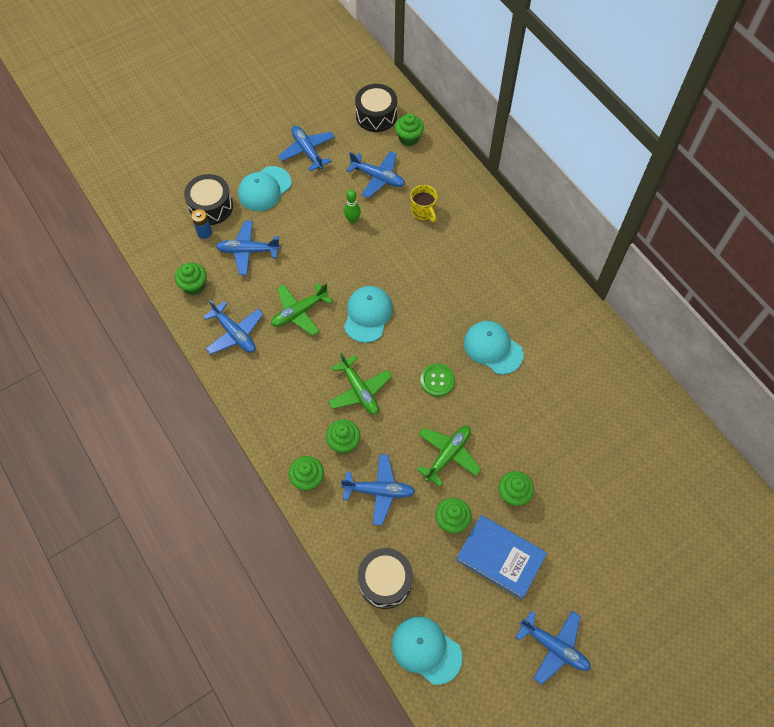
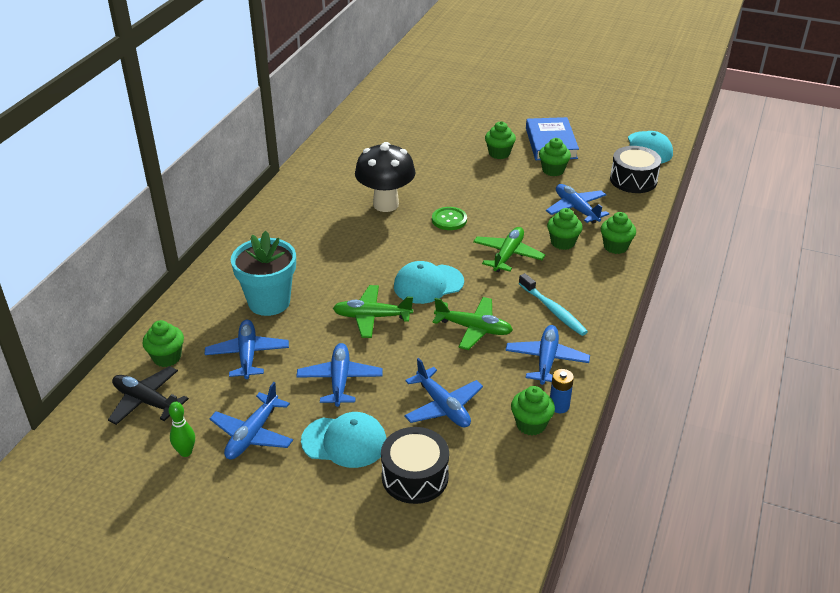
camera: 125 degrees left, 25 degrees down
blue battery [191,209,212,239] -> blue battery moved to [550,369,574,413]
green bowling pin [344,190,361,224] -> green bowling pin moved to [169,402,195,457]
black drum [355,84,397,132] -> black plane [108,366,189,425]
yellow mug [410,185,437,222] -> turquoise flower pot [231,231,296,316]
green plane [417,426,481,487] -> green plane moved to [333,285,413,338]
turquoise cap [464,321,524,375] -> black mushroom [355,142,416,212]
blue plane [515,611,591,685] -> blue plane moved to [296,343,383,407]
none -> turquoise toothbrush [518,273,588,336]

